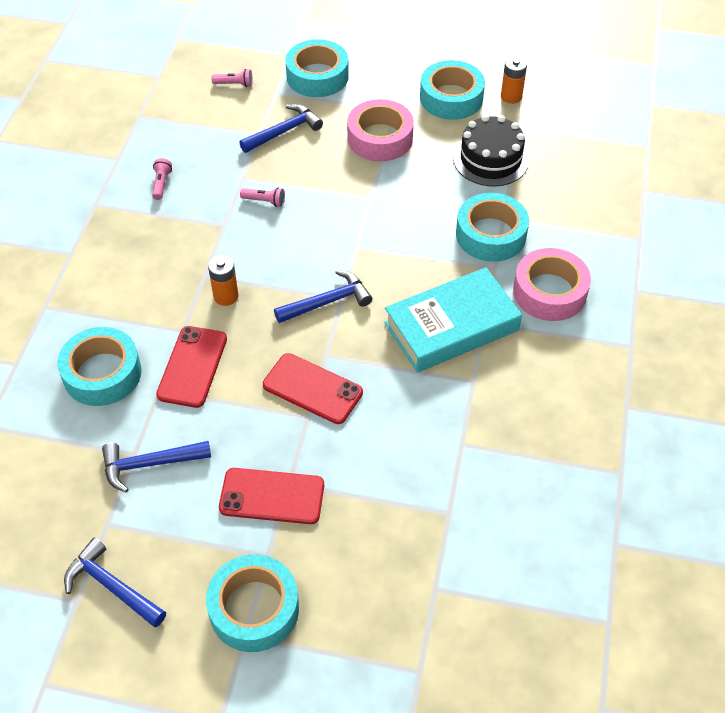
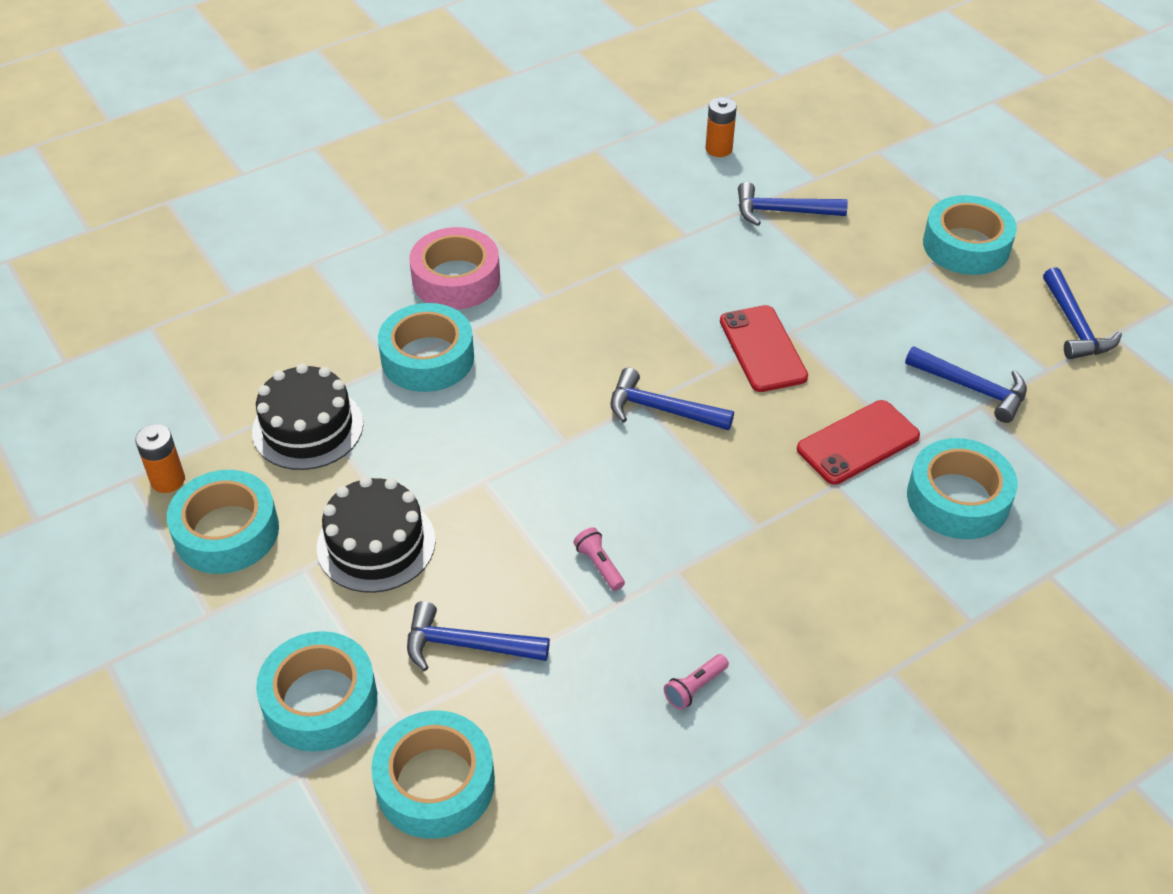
camera: 135 degrees left, 5 degrees down
orange battery [208,255,238,306] -> orange battery moved to [705,97,737,157]
pink flashlight [211,69,253,87] -> turquoise tape [371,711,495,839]
red phone [219,468,324,524] -> none
pink tape [347,99,414,161] -> black cake [317,476,436,593]
turquoise book [384,267,522,373] -> none
none -> blue hammer [738,182,848,226]

